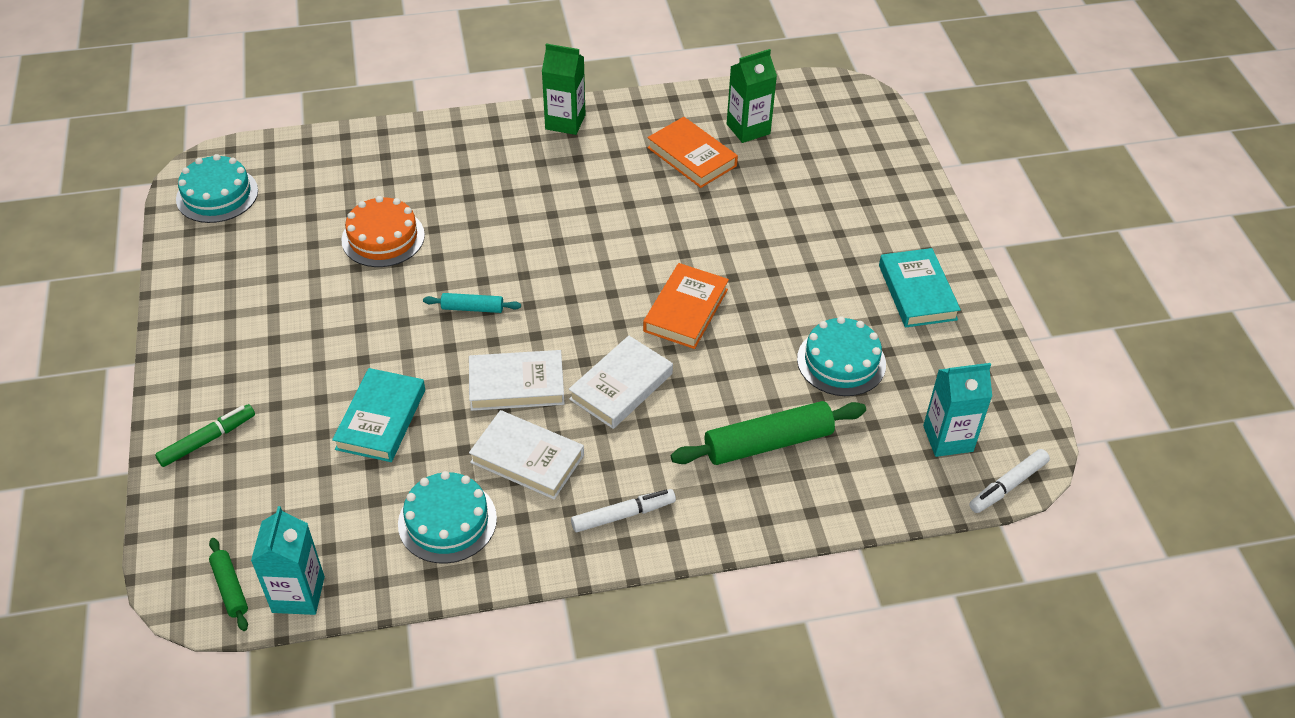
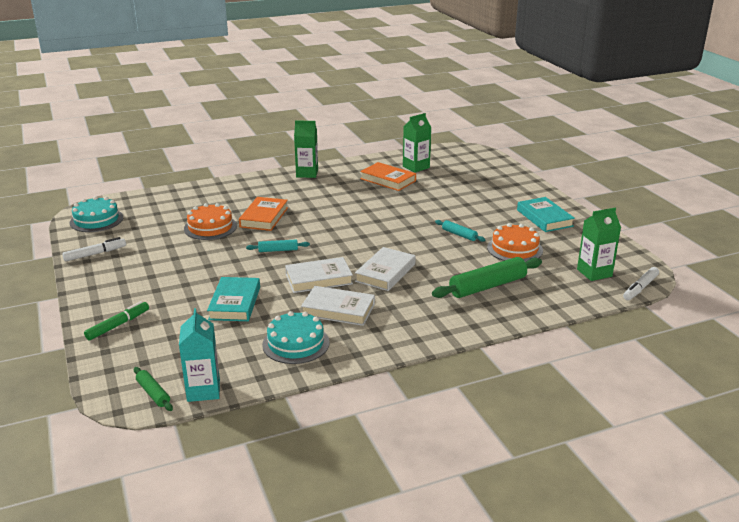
camera: 10 degrees left, 20 degrees down
white marker [571,489,676,532] -> white marker moved to [62,237,126,261]
orange book [643,263,729,349] -> orange book moved to [239,197,288,231]
turquoise cake [797,316,886,396] -> orange cake [487,223,543,262]
turquoise carton [923,363,992,457] -> green carton [577,208,621,281]
none -> turquoise rolling pin [435,220,485,242]

